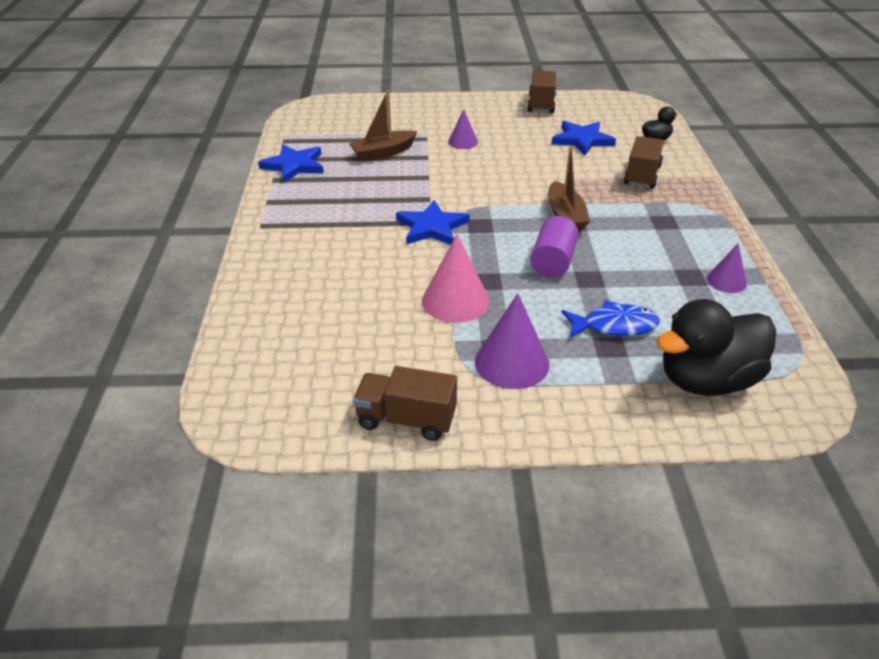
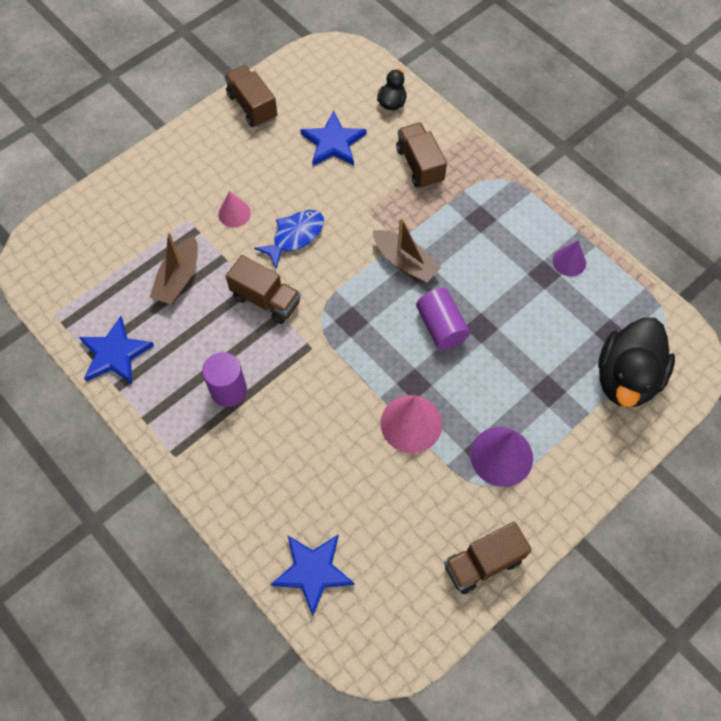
camera: 40 degrees left, 25 degrees up
blue star [396,200,470,245] -> blue star moved to [271,535,355,616]
purple cone [448,109,478,149] -> pink cone [218,191,251,228]
blue fish [562,300,660,338] -> blue fish moved to [254,210,324,268]
none -> purple cylinder [202,352,247,407]
none -> brown truck [226,255,301,324]

